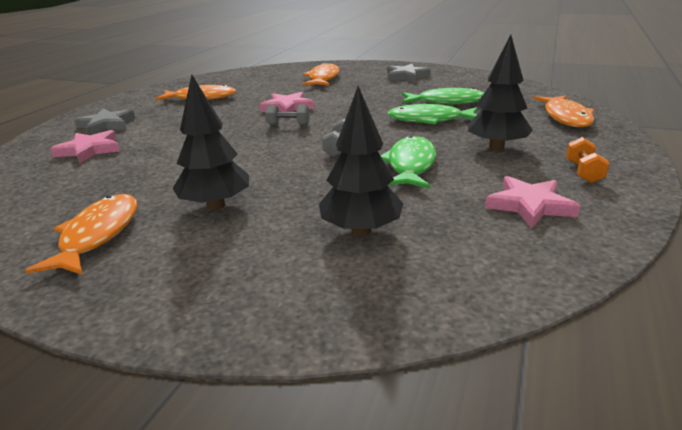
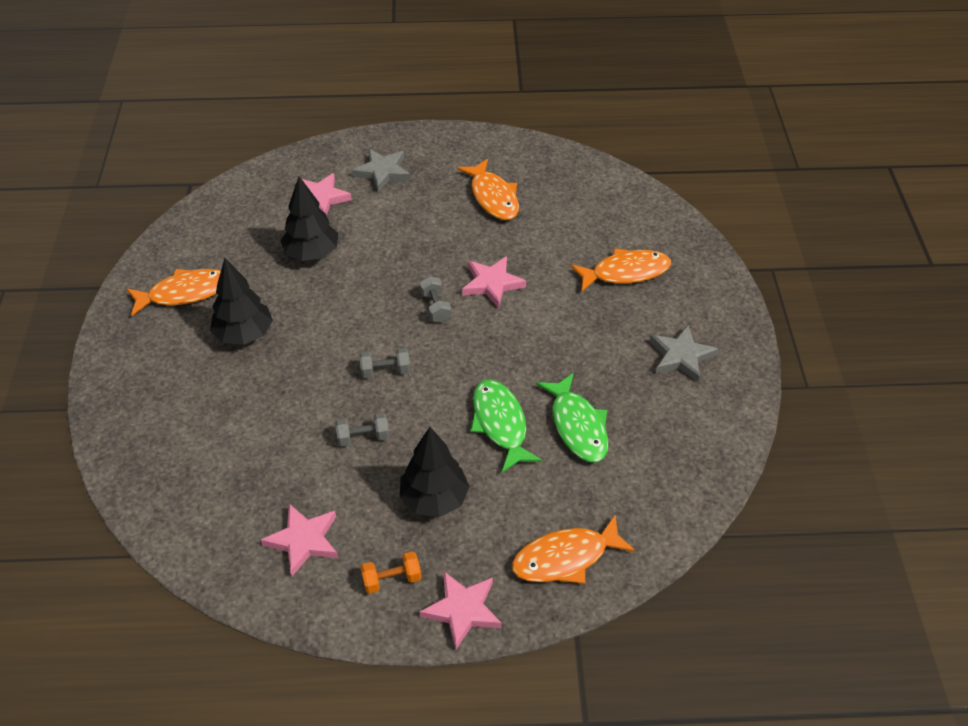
camera: 65 degrees right, 20 degrees up
black tree [319,86,403,236] -> black tree moved to [280,176,338,261]
green fish [381,136,436,188] -> grey dumbbell [335,413,389,447]
none -> pink star [419,571,502,650]

